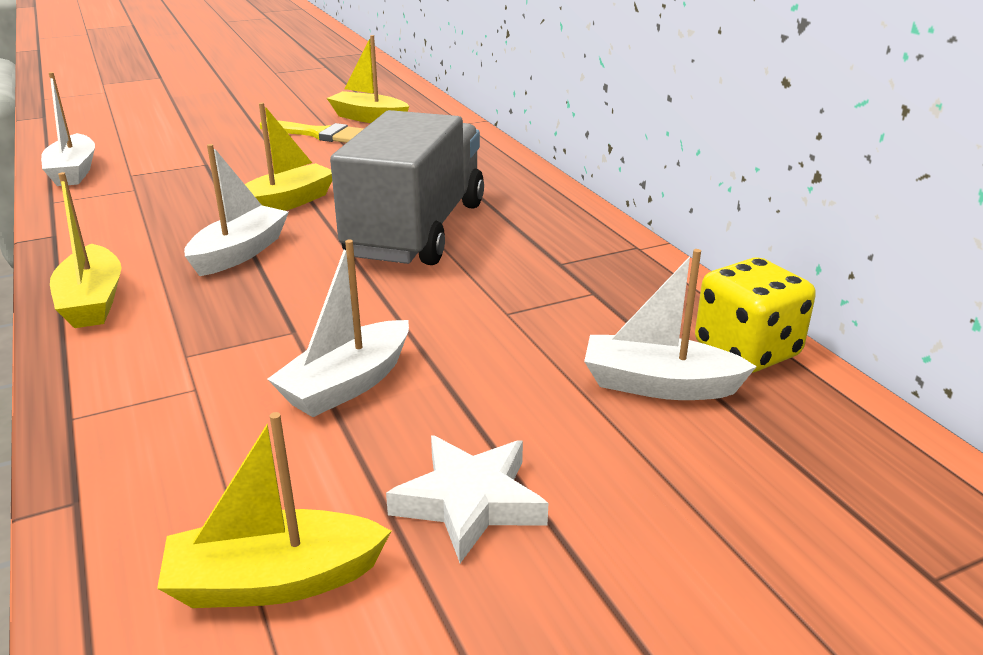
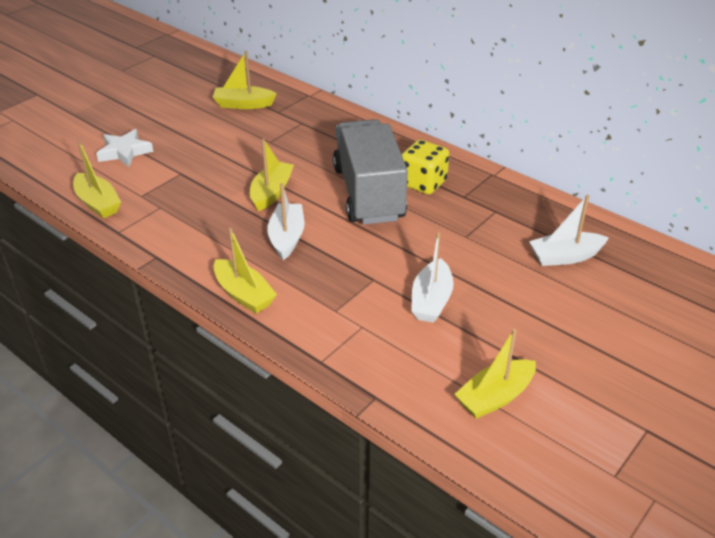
camera: 25 degrees left, 10 degrees up
white boat [41,72,95,186] -> yellow boat [73,141,121,218]
yellow brush [260,120,364,143] -> none
white star [386,436,548,563] -> white star moved to [96,129,153,167]
yellow dice [695,258,816,373] -> yellow dice moved to [402,140,450,194]

